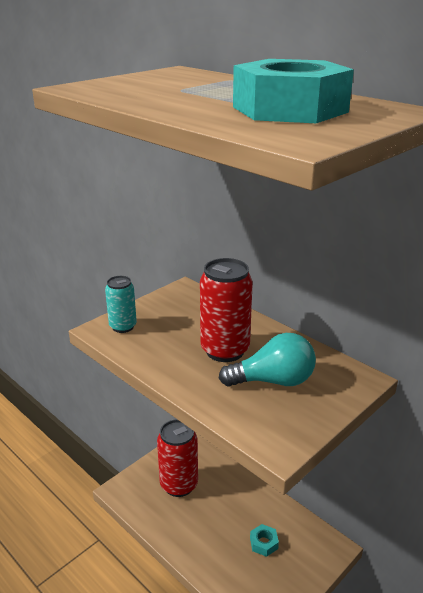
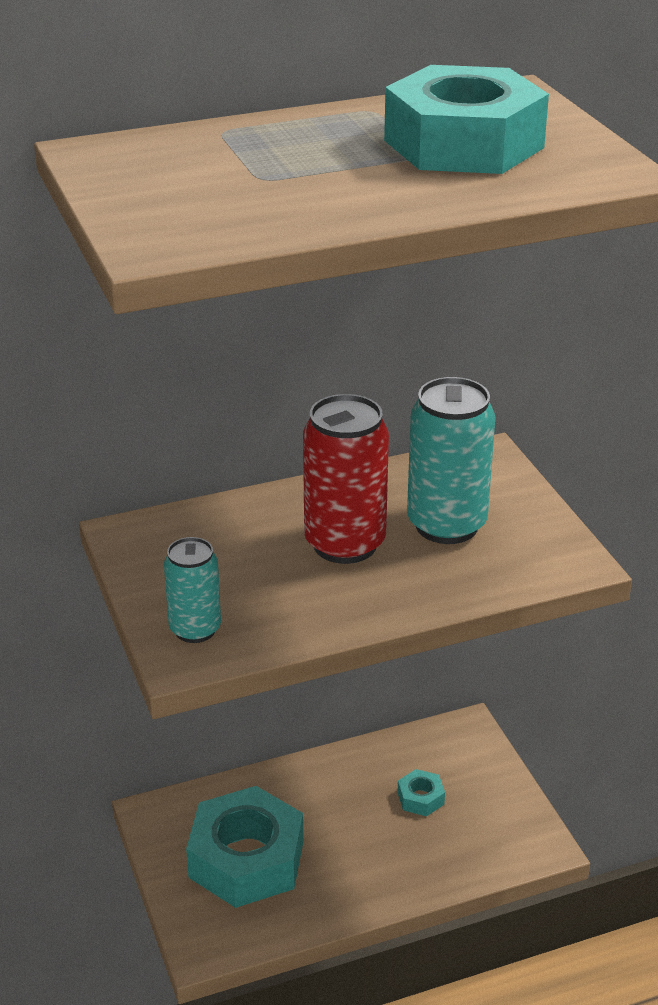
camera: 65 degrees left, 5 degrees up
red can [157,419,198,497] -> turquoise nut [186,786,303,908]
turquoise light bulb [218,333,316,387] -> turquoise can [407,377,495,544]

